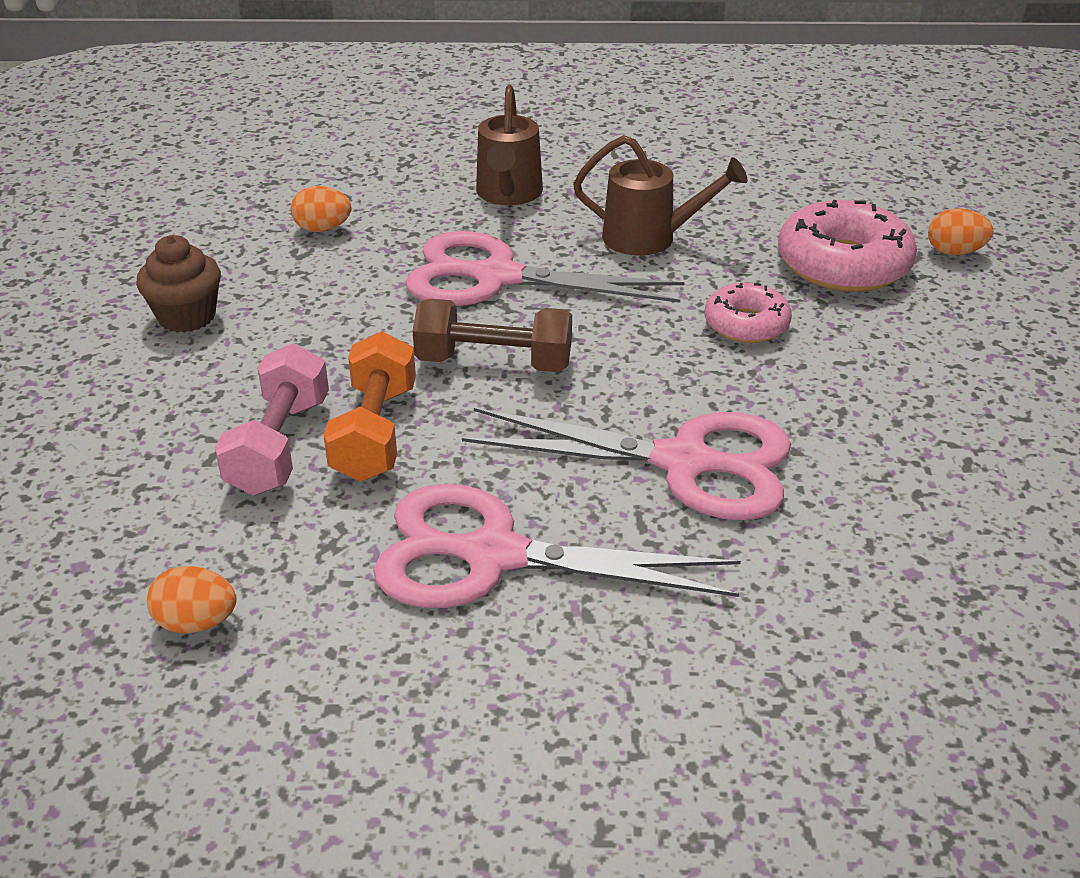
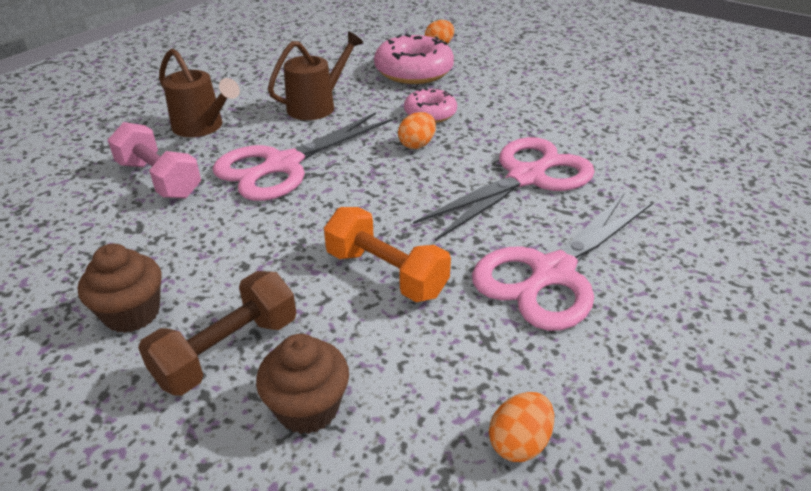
camera: 55 degrees left, 0 degrees up
pink dumbbell [215,343,329,496] -> pink dumbbell moved to [108,122,201,199]
orange egg [291,186,351,232] -> orange egg moved to [398,112,436,149]
brown dumbbell [413,299,572,372] -> brown dumbbell moved to [138,271,296,396]
none -> brown cupcake [256,334,349,434]

